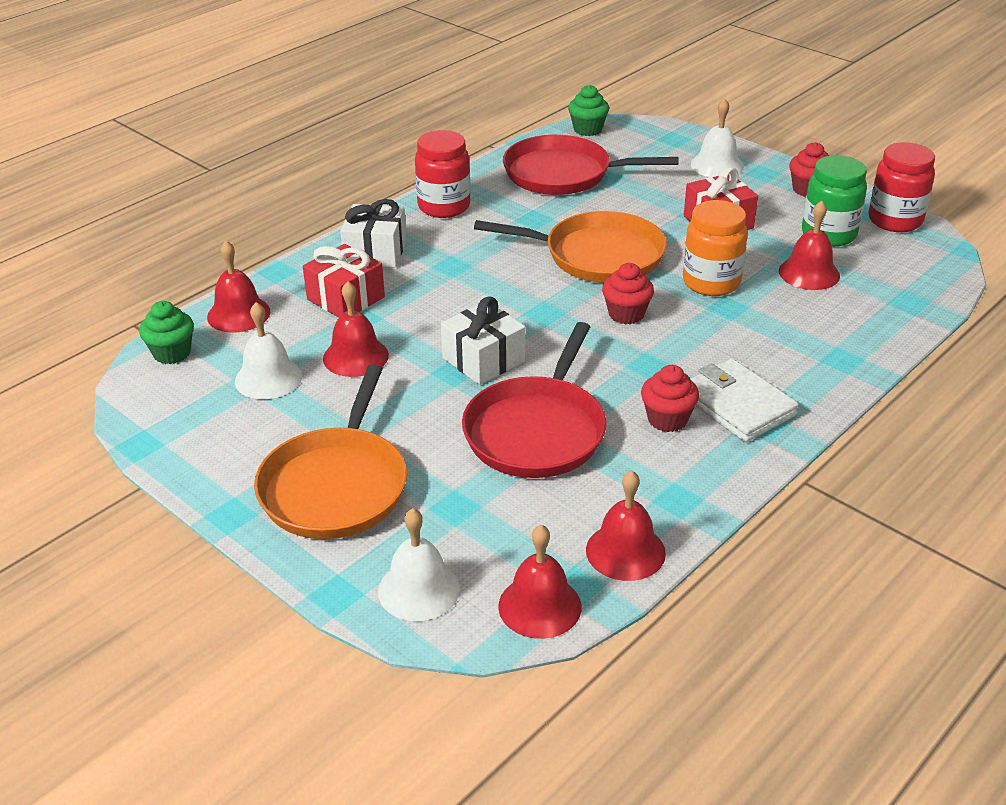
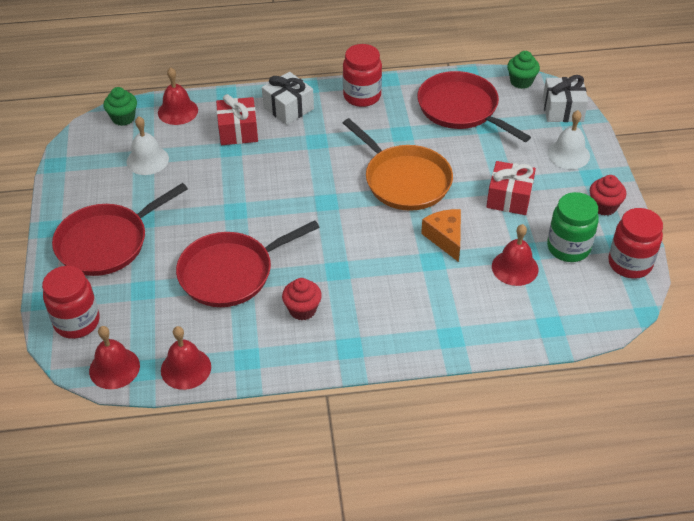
camera: 40 degrees right, 10 degrees up
orange pan [254,364,407,539] -> red pan [52,183,188,276]
red bell [323,281,389,377] -> none
white bell [378,508,460,621] -> red jar [42,266,100,339]
white gift [441,296,525,385] -> white gift moved to [543,75,588,122]
red cupcake [602,263,654,324] -> none
orange jar [683,200,748,296] -> orange cheese [421,209,461,262]
white wallet [691,359,799,442] -> none

